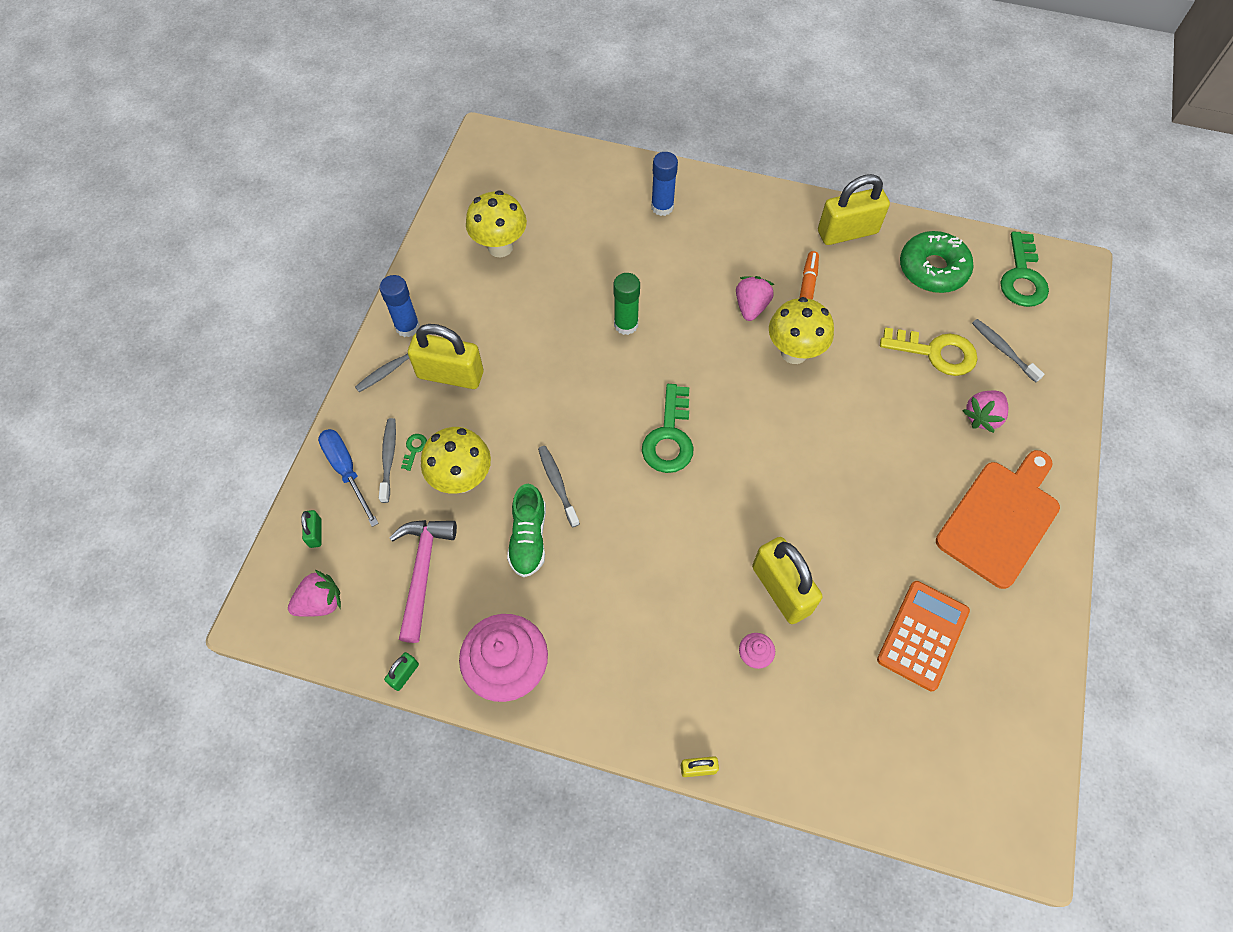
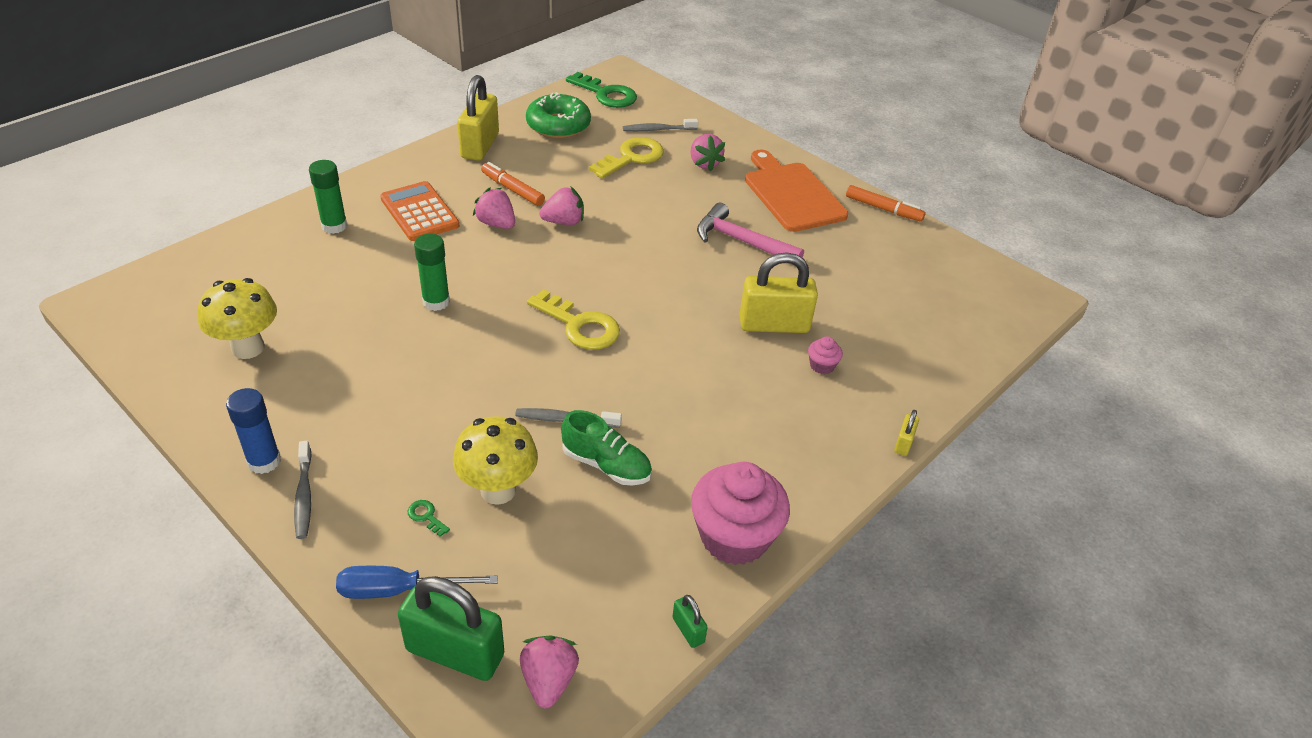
camera: 65 degrees left, 20 degrees down
green padlock [301,510,322,548] -> green padlock [398,576,504,681], size x2.26
grey toothbrush [379,418,396,503] -> none
pink hammer [389,520,457,643] -> pink hammer moved to [697,203,804,258]
yellow padlock [408,324,483,389] -> none
green key [642,384,694,473] -> yellow key [527,289,620,350]
blue glue stick [651,152,678,216] -> green glue stick [309,160,347,234]
yellow mushroom [769,297,834,364] -> pink strawberry [539,186,584,225]
orange calculator [877,581,970,691] -> orange calculator moved to [380,181,459,241]
none -> orange marker [846,185,926,222]

